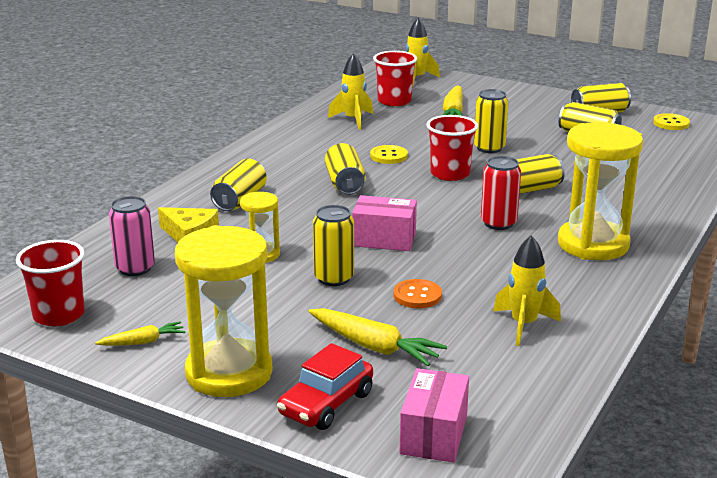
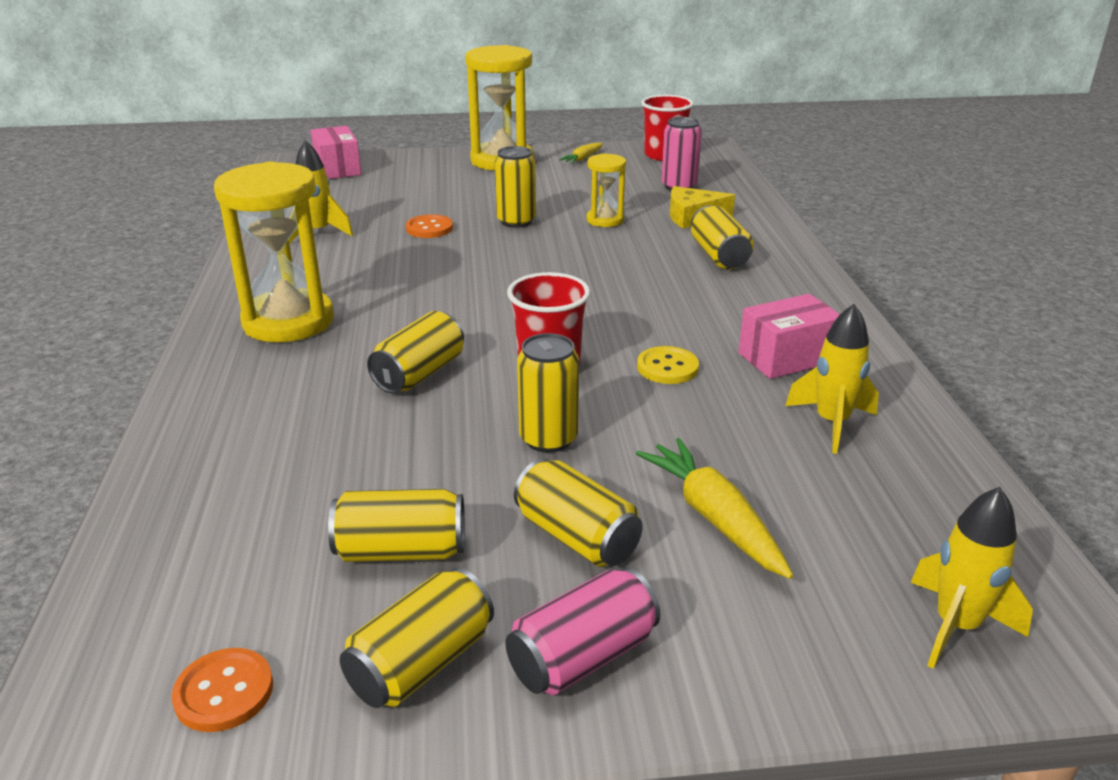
camera: 145 degrees right, 5 degrees up
red car [277,343,373,430] -> none
yellow carrot [309,308,447,366] -> none
yellow can [325,143,366,195] -> yellow can moved to [514,458,643,567]
pink box [352,195,417,251] -> pink box moved to [739,294,840,379]
red cup [373,51,417,106] -> none
red can [481,156,521,230] -> none
yellow button [653,113,690,130] -> orange button [171,648,273,732]
none -> pink can [506,568,661,695]

